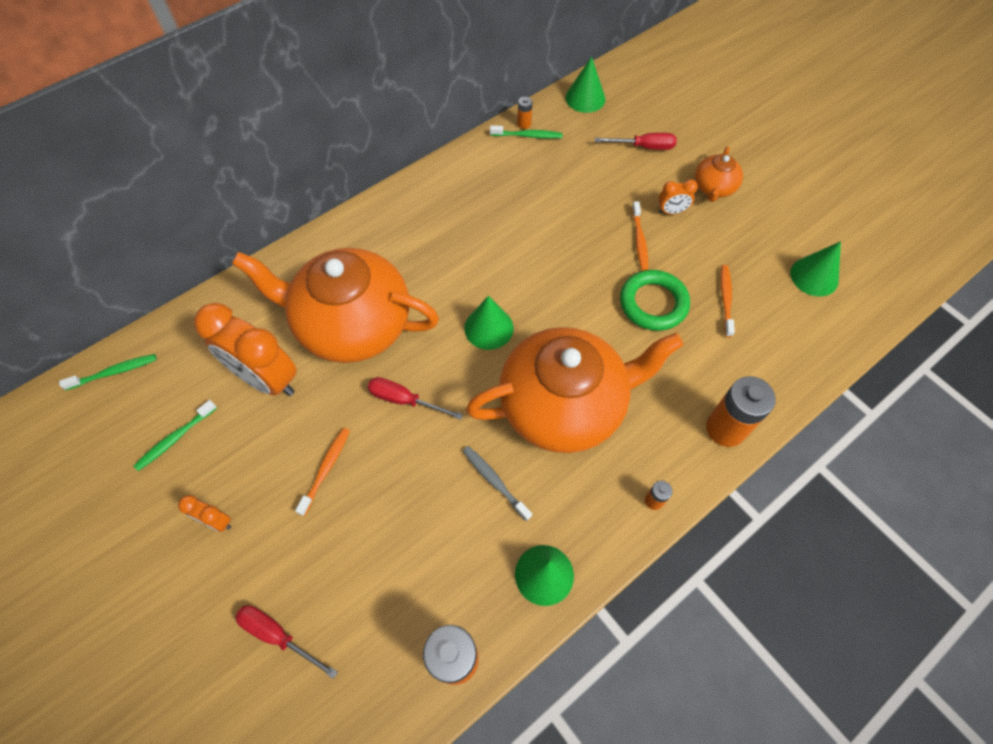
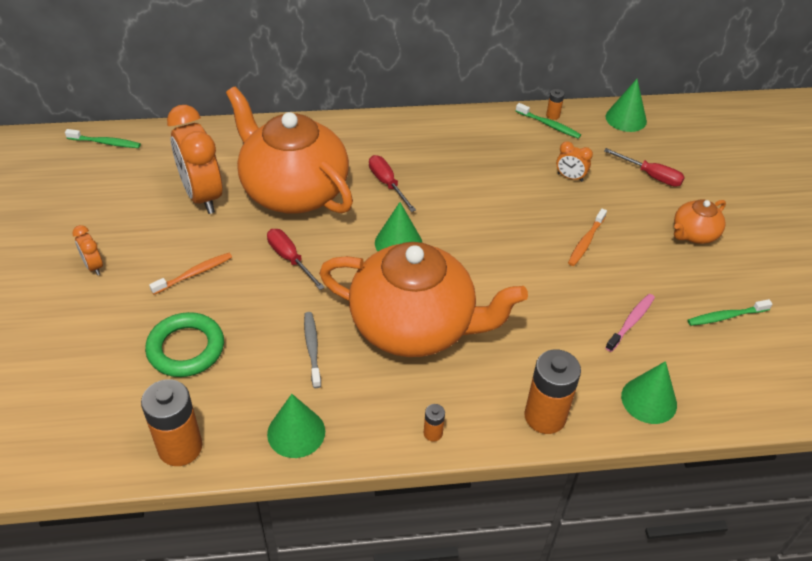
camera: 30 degrees right, 15 degrees down
green toothbrush [134,400,217,471] -> green toothbrush moved to [688,299,772,326]
red screwdriver [235,605,338,679] -> red screwdriver moved to [369,155,416,212]
green ring [620,270,690,331] -> green ring moved to [145,312,224,377]
orange clock [658,179,698,214] -> orange clock moved to [556,141,593,182]
orange toothbrush [721,265,735,337] -> pink toothbrush [605,294,655,352]
green cone [790,241,841,296] -> green cone moved to [621,361,677,424]

